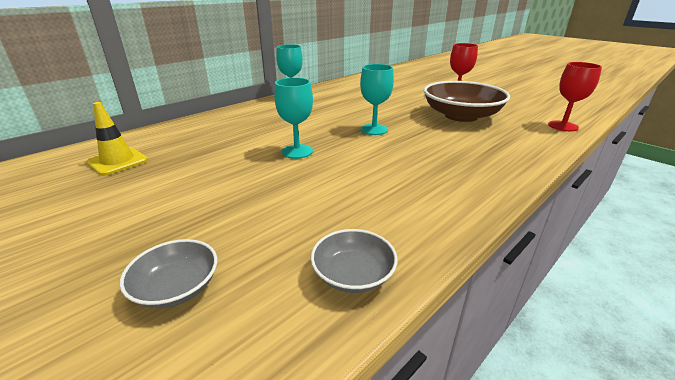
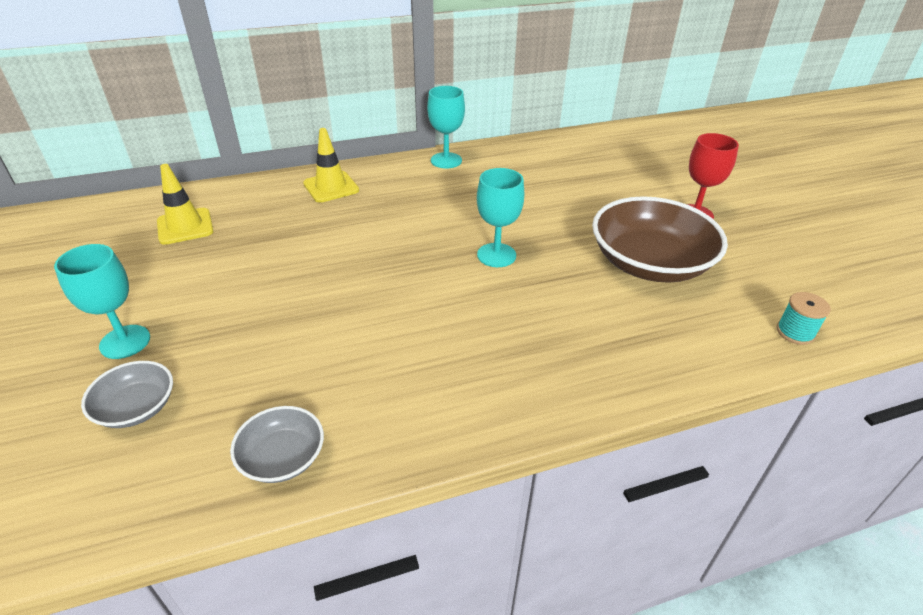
camera: 25 degrees right, 10 degrees up
turquoise goblet [274,78,313,159] -> turquoise goblet moved to [54,244,150,359]
red goblet [548,62,602,131] -> turquoise spool [776,292,831,345]
none -> yellow traffic cone [303,128,359,203]

